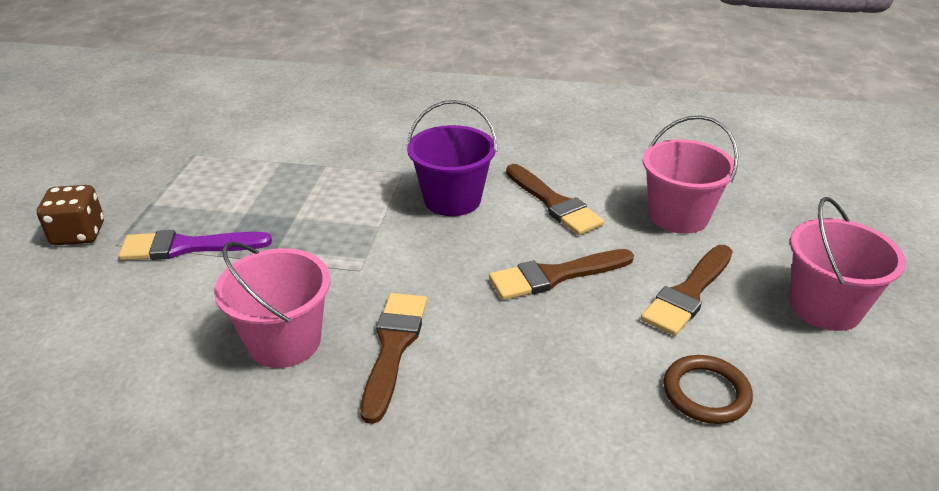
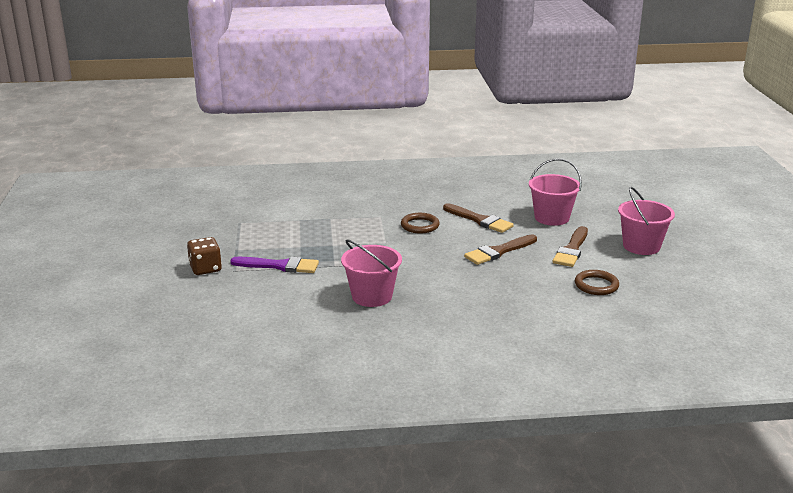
camera: 15 degrees left, 10 degrees down
purple brush [118,230,272,260] -> purple brush turned 150 degrees counterclockwise [230,257,319,273]
brown brush [361,293,427,424] -> none
purple bucket [406,100,497,216] -> brown ring [401,213,440,234]

